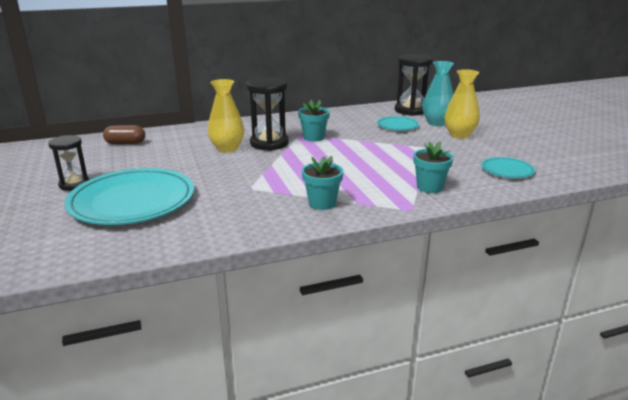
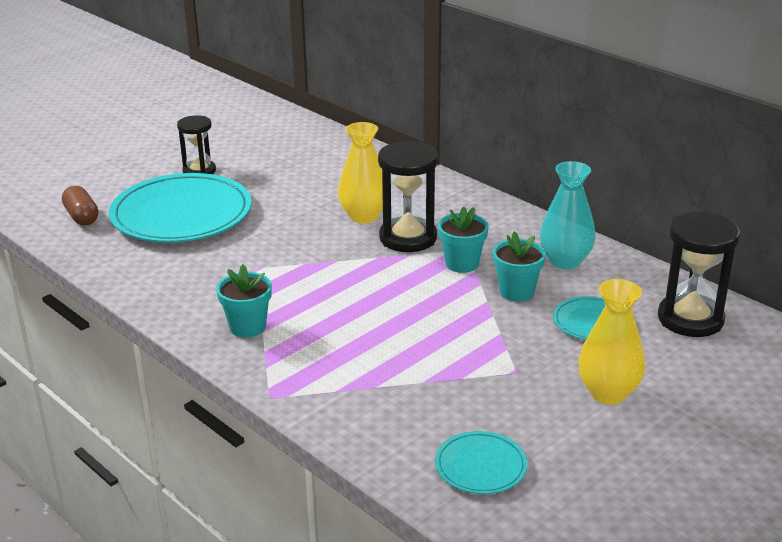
camera: 65 degrees right, 5 degrees up
brown capsule [103,125,145,144] -> brown capsule moved to [62,186,99,225]
turquoise flower pot [413,141,453,193] -> turquoise flower pot moved to [493,231,546,301]
turquoise vase [422,61,454,126] -> turquoise vase moved to [540,161,596,269]

